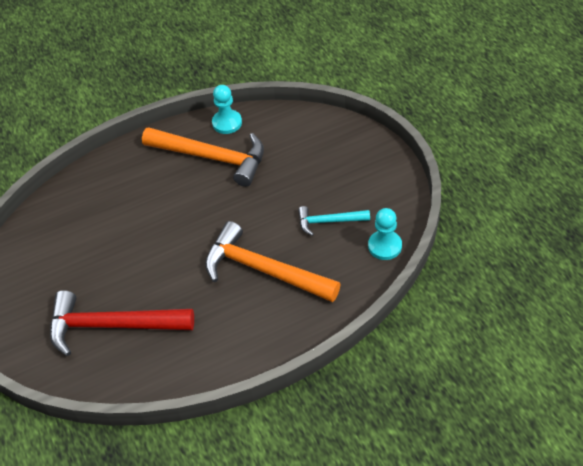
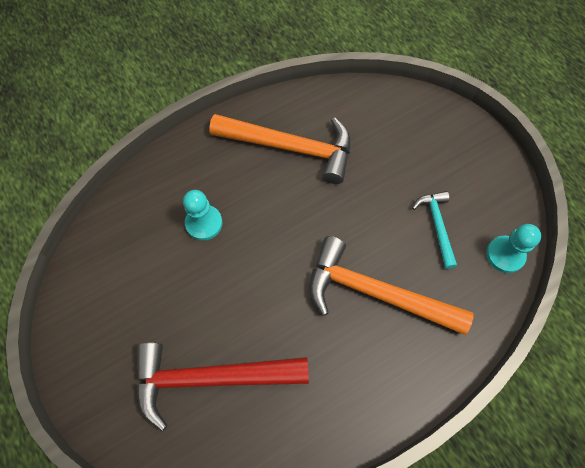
camera: 10 degrees left, 15 degrees up
turquoise pawn [212,85,242,134] -> turquoise pawn moved to [183,190,223,241]
turquoise hammer [298,206,370,236] -> turquoise hammer turned 90 degrees clockwise [412,191,457,269]

